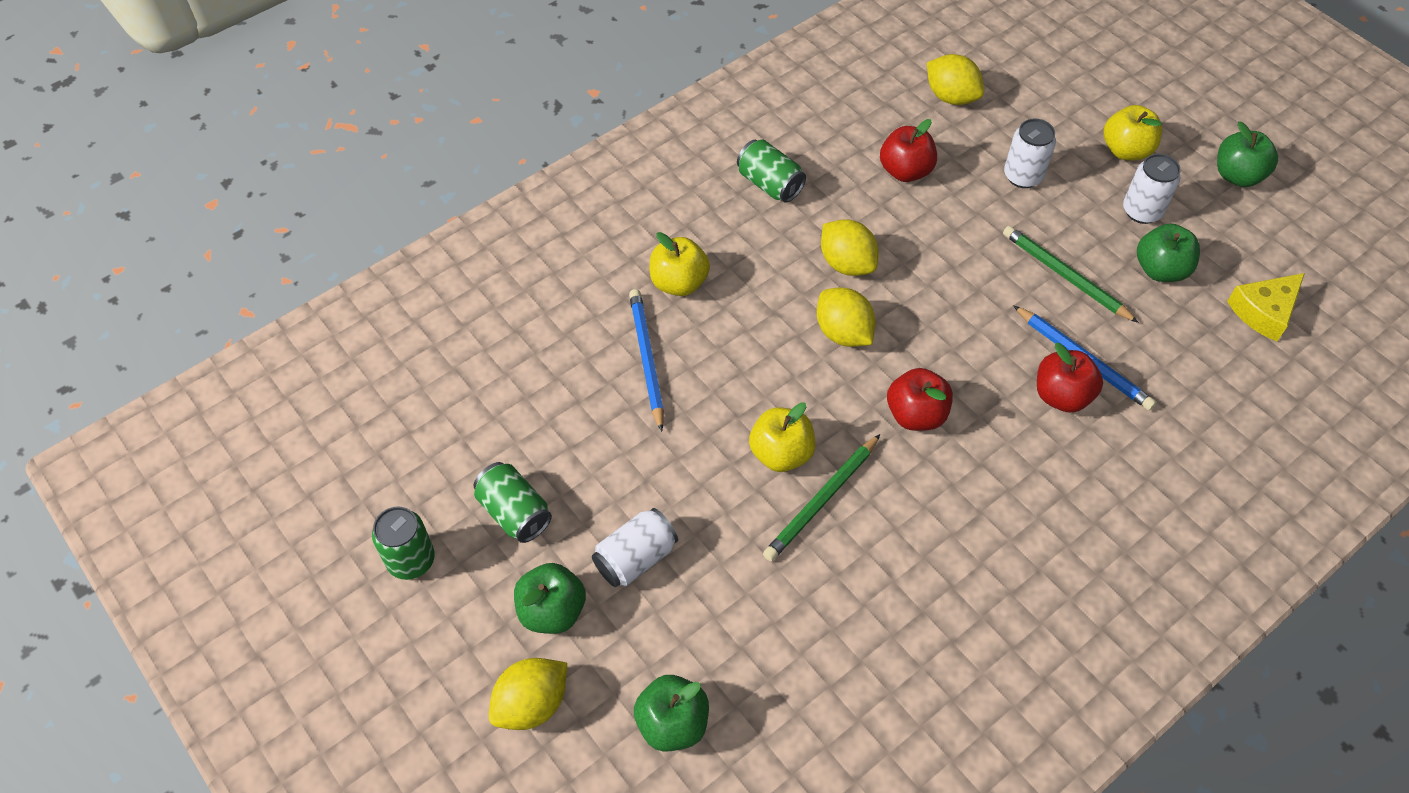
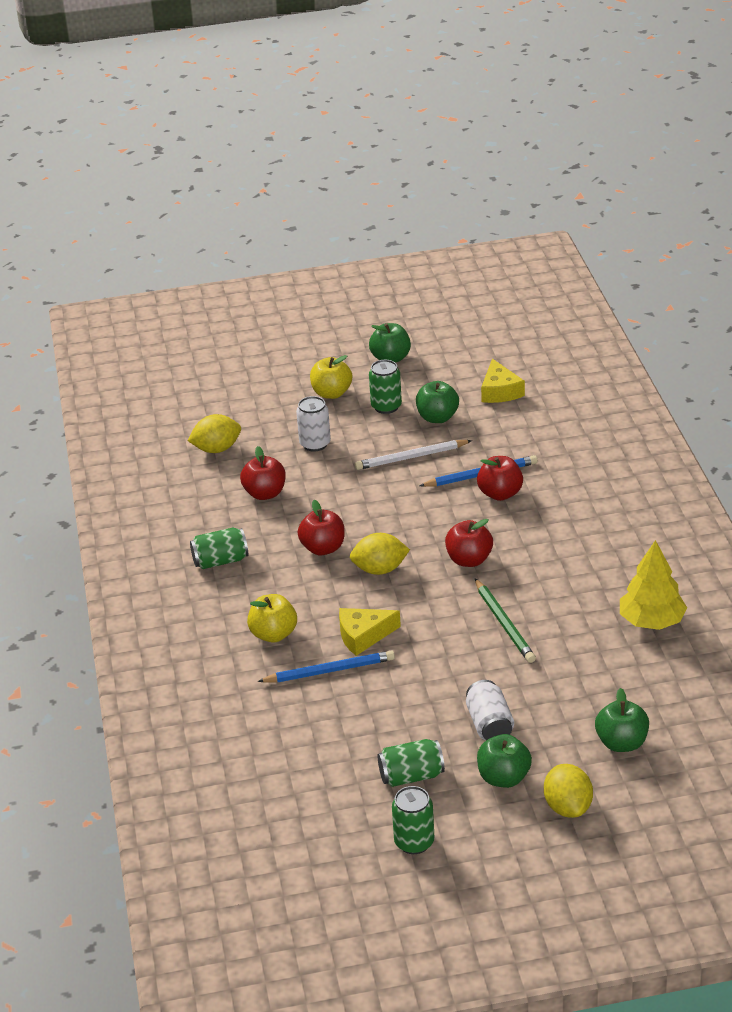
camera: 60 degrees left, 20 degrees down
blue pencil [629,289,664,432] -> blue pencil turned 150 degrees clockwise [257,650,395,683]
yellow apple [749,402,816,472] -> none
yellow lemon [821,219,879,276] -> red apple [297,500,344,555]
green pencil [1003,226,1139,323] -> white pencil [355,440,472,470]
white can [1123,154,1181,224] -> green can [369,360,402,414]
none -> yellow cheese [339,608,401,656]
none -> yellow tree [620,540,687,630]

